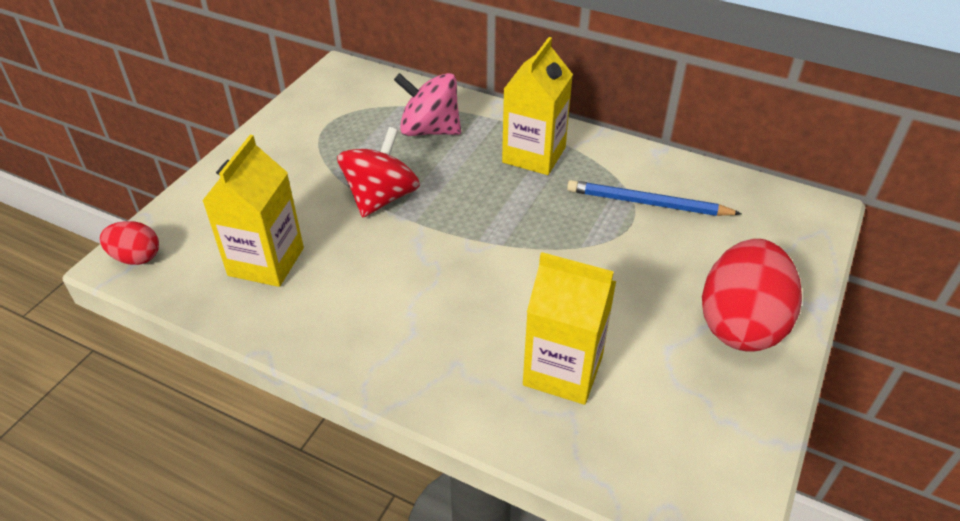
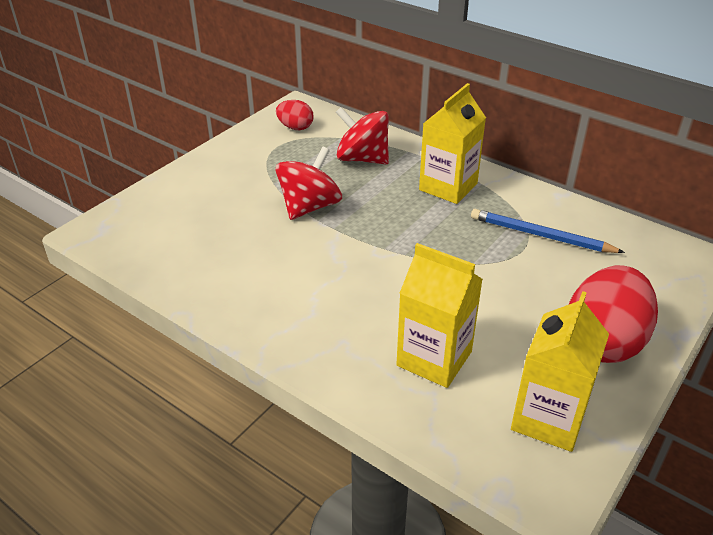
camera: 10 degrees right, 5 degrees down
red egg [100,221,159,265] -> red egg moved to [276,100,314,130]
yellow carton [202,135,304,287] -> yellow carton moved to [511,291,609,452]
pink spinning top [394,73,461,136] -> red spinning top [336,107,389,164]

